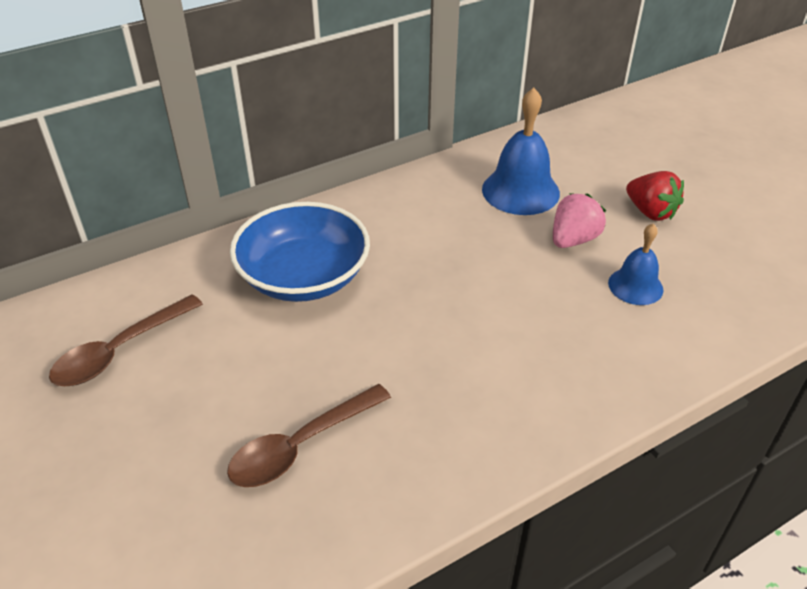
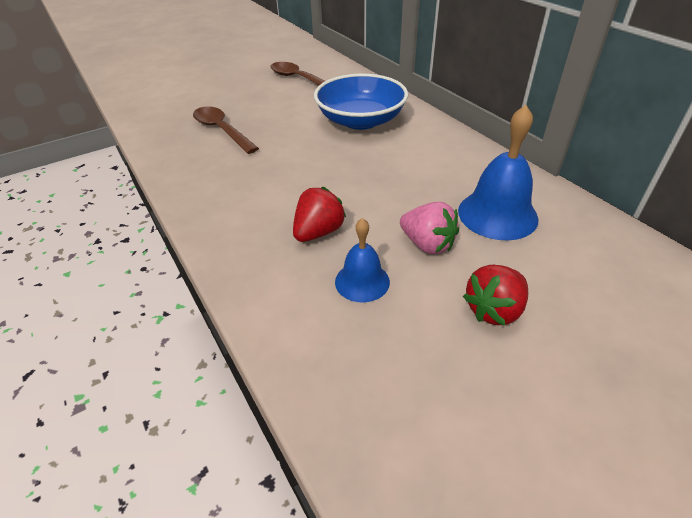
camera: 90 degrees right, 0 degrees up
none -> red strawberry [293,187,346,242]

